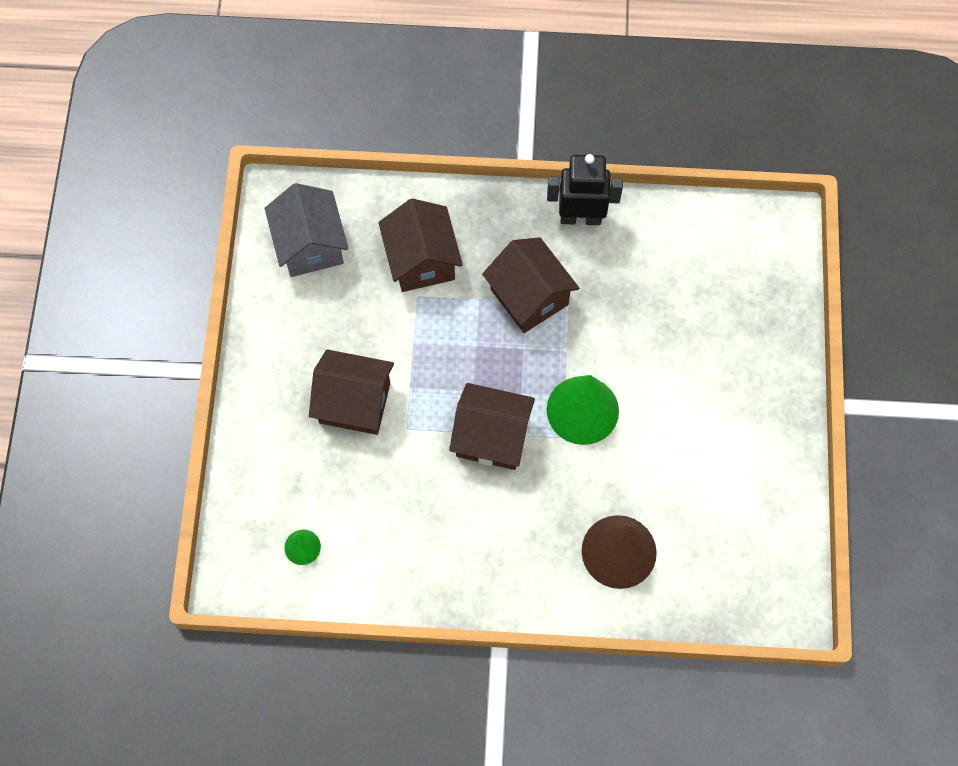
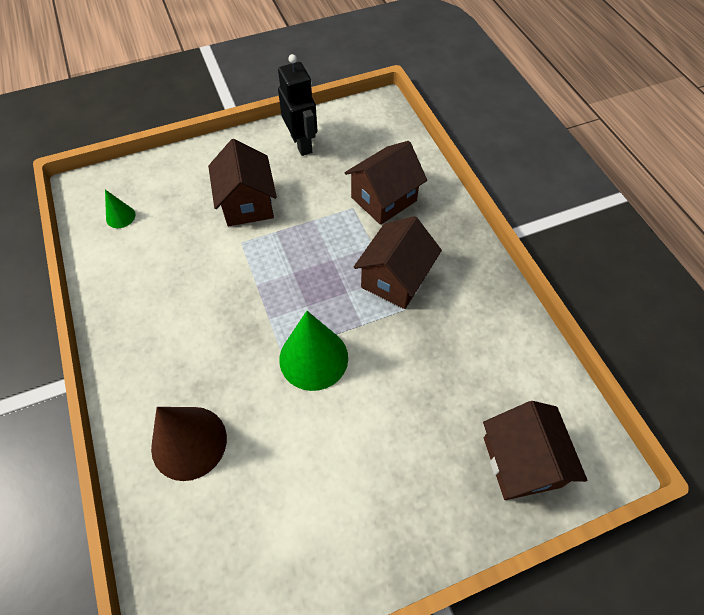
camera: 65 degrees right, 10 degrees down
grey house [265,183,349,277] -> none
brown house [449,383,535,470] -> brown house moved to [483,401,587,500]
black robot [547,154,623,225] -> black robot moved to [278,54,318,156]

